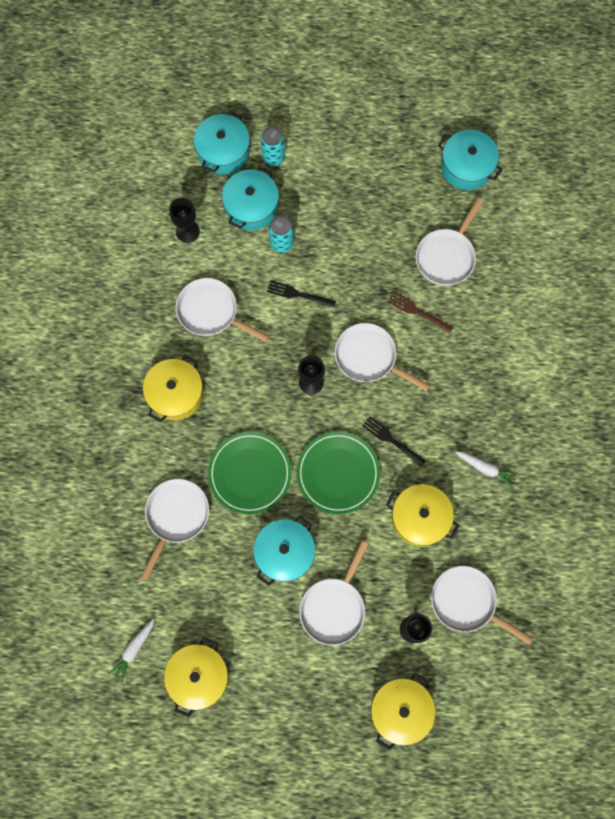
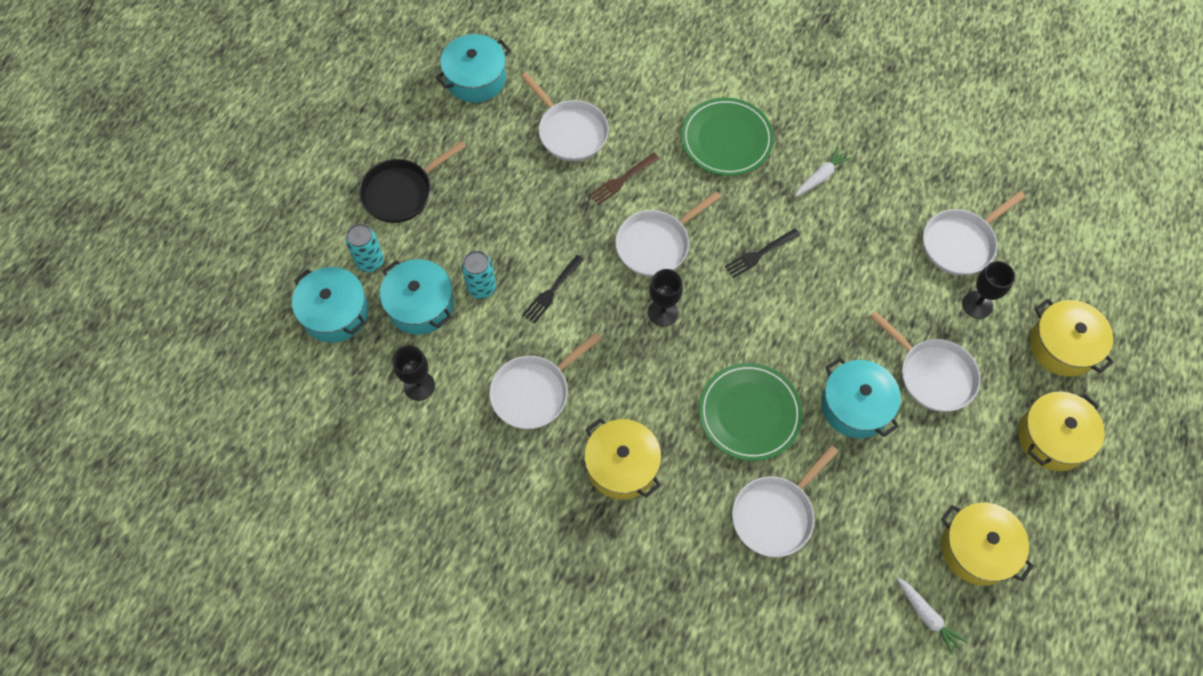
camera: 70 degrees left, 10 degrees down
white pan [140,479,209,581] -> white pan turned 90 degrees counterclockwise [732,445,839,557]
green plate [297,432,380,514] -> green plate moved to [681,98,774,176]
yellow pot [386,484,459,547] -> yellow pot moved to [1018,392,1105,471]
none -> black pan [359,141,466,223]

